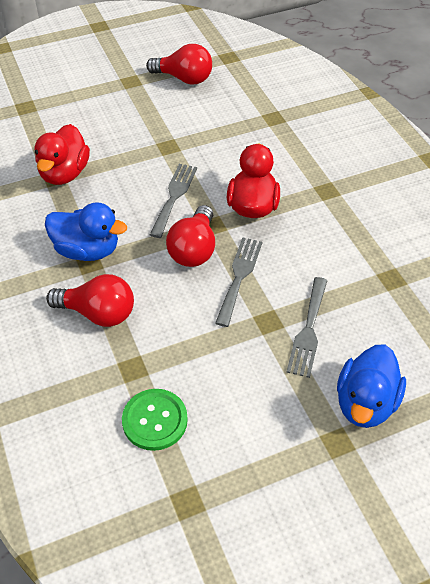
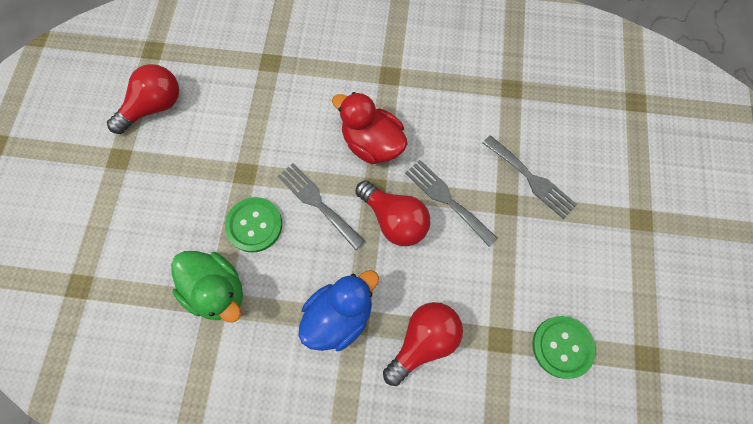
camera: 60 degrees left, 20 degrees up
red duck [35,124,90,185] -> green duck [171,251,243,323]
blue duck [337,345,406,428] -> none
none -> green button [225,197,282,253]

